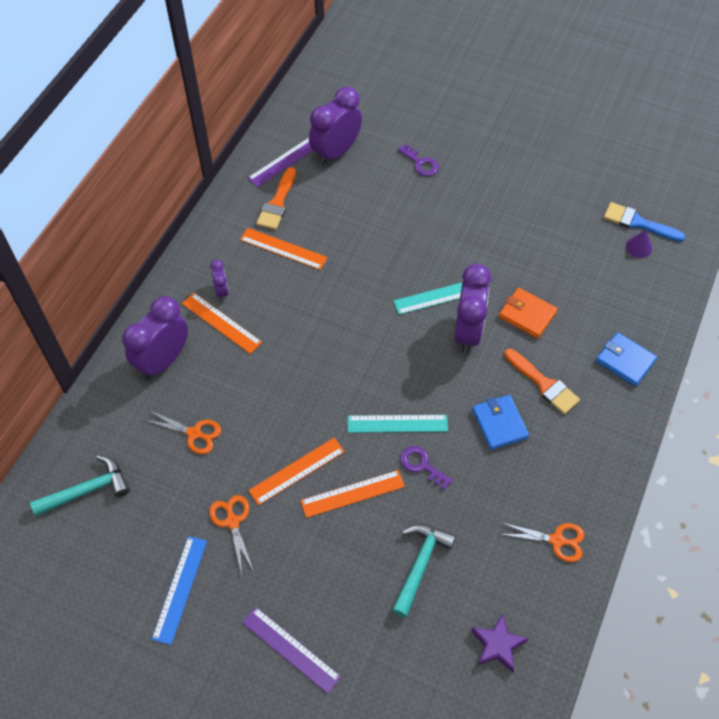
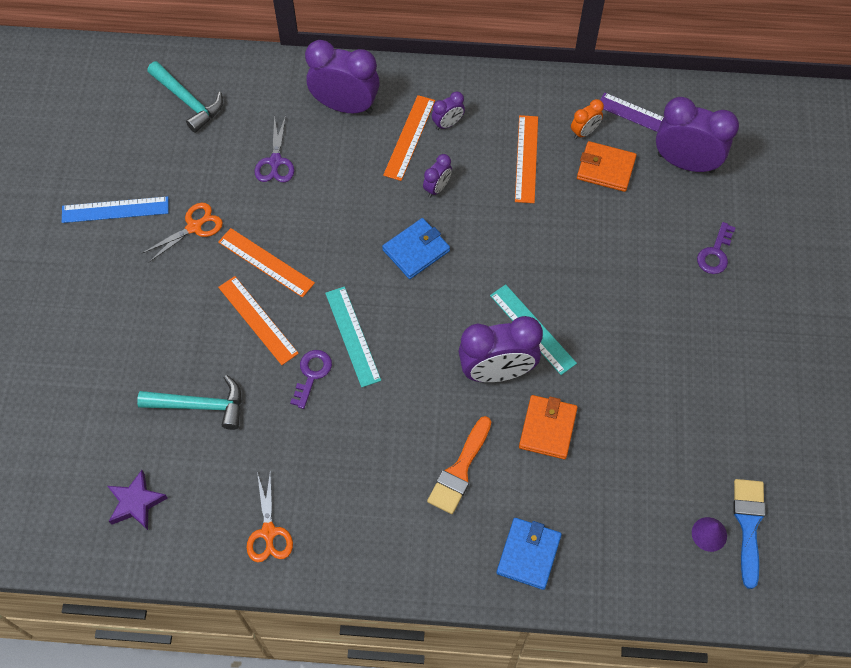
camera: 70 degrees right, 5 degrees up
orange scissors [144,410,221,454] -> purple scissors [255,115,294,183]
purple ruler [242,607,341,694] -> none
orange brush [256,167,296,230] -> orange clock [571,99,604,139]
blue wallet [472,395,529,450] -> blue wallet moved to [382,218,450,279]
none -> purple clock [423,154,452,198]
none -> orange wallet [577,141,637,192]

